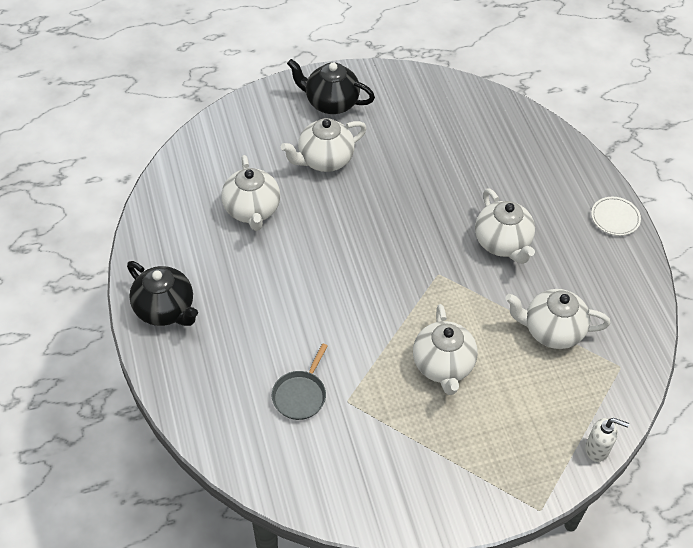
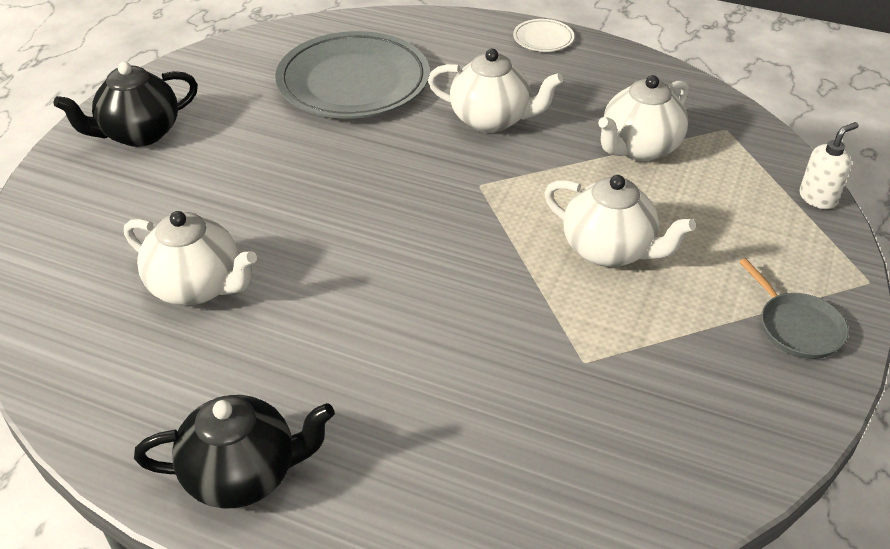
camera: 50 degrees left, 10 degrees down
grey pan [272,344,328,420] -> grey pan moved to [739,258,848,359]
white teapot [281,118,367,172] -> none
none -> grey plate [275,31,429,119]

